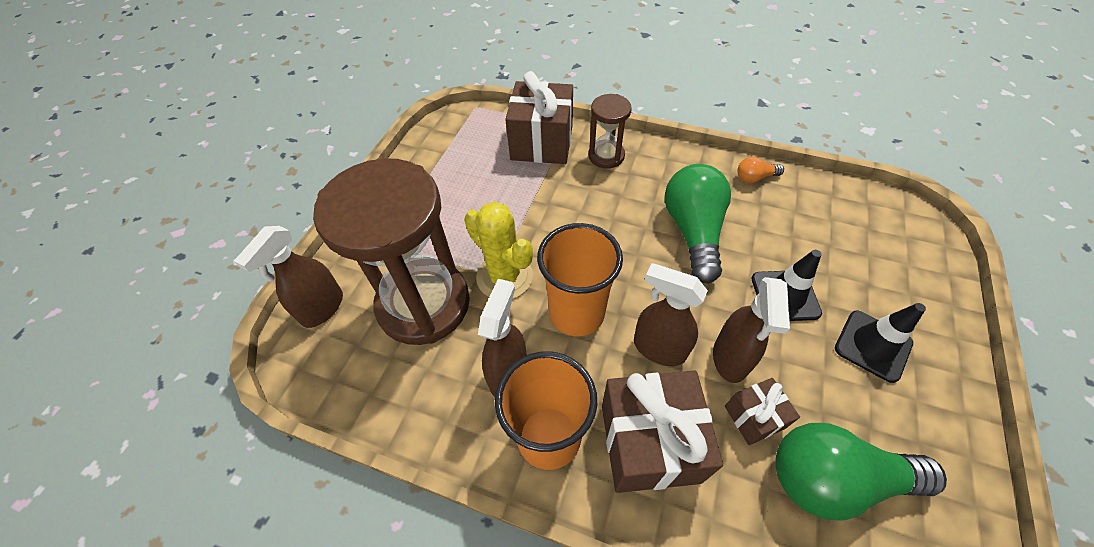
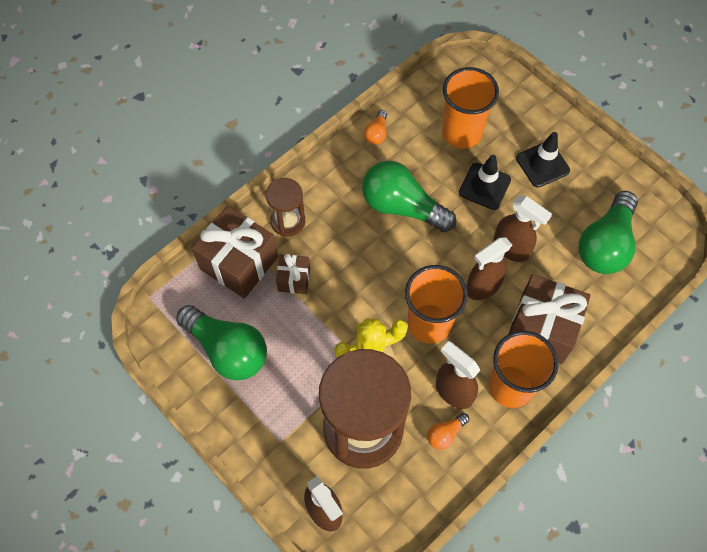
camera: 65 degrees left, 10 degrees up
brown gift [725,378,800,445] -> brown gift moved to [276,254,310,294]
none -> green light bulb [176,305,267,380]
none -> orange light bulb [427,413,469,450]
none -> orange cup [442,67,499,148]

